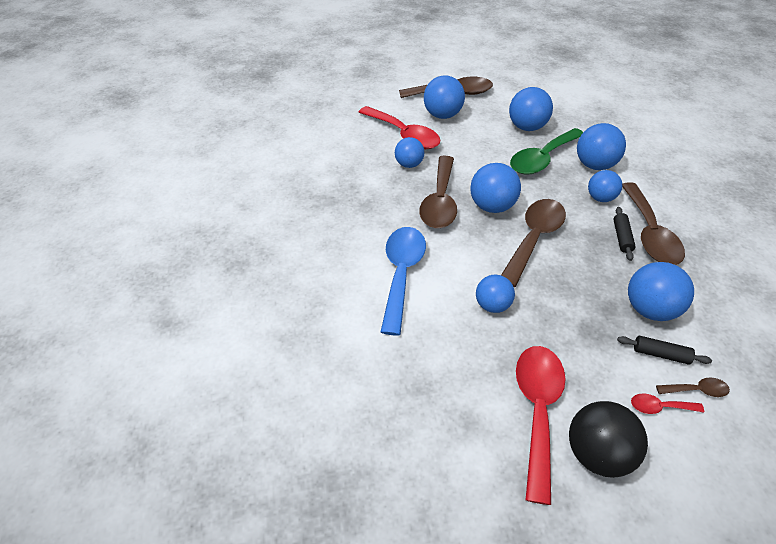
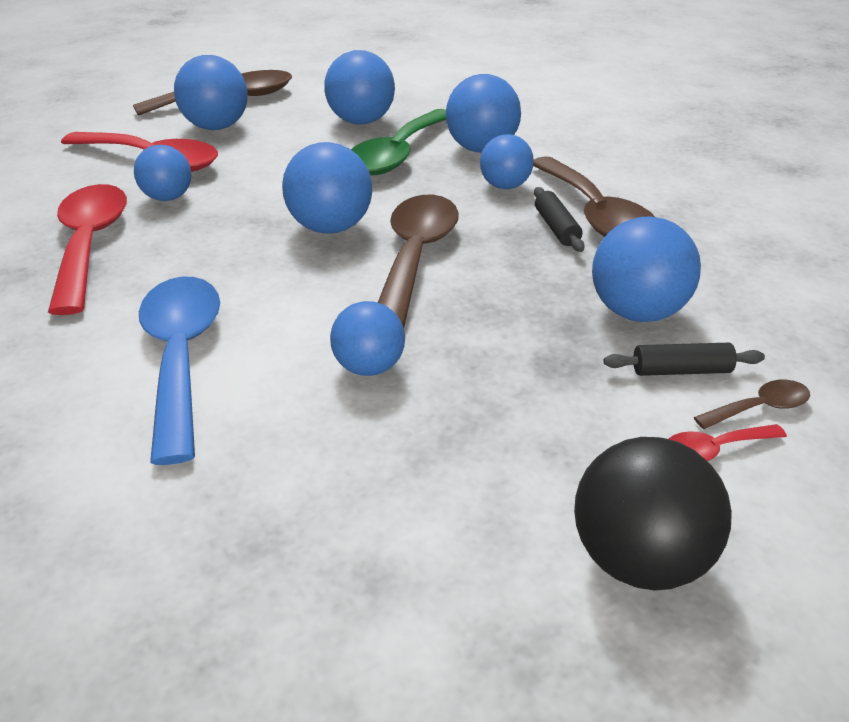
camera: 20 degrees left, 10 degrees down
brown spoon [420,155,457,228] -> none
red spoon [516,346,566,505] -> red spoon moved to [48,184,127,315]

